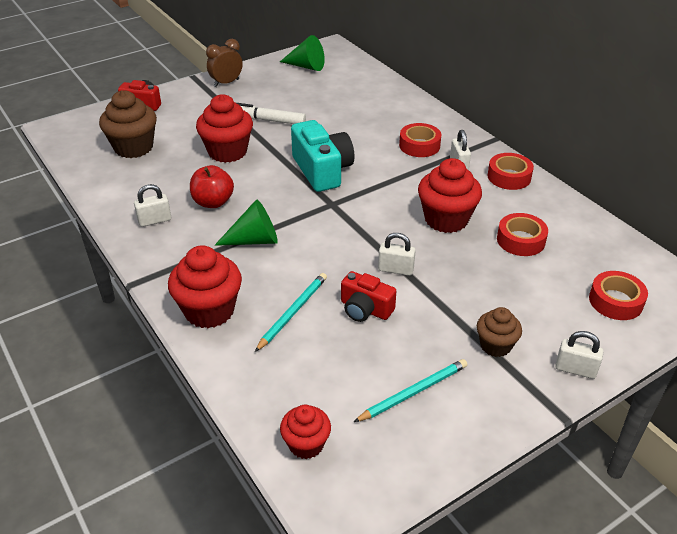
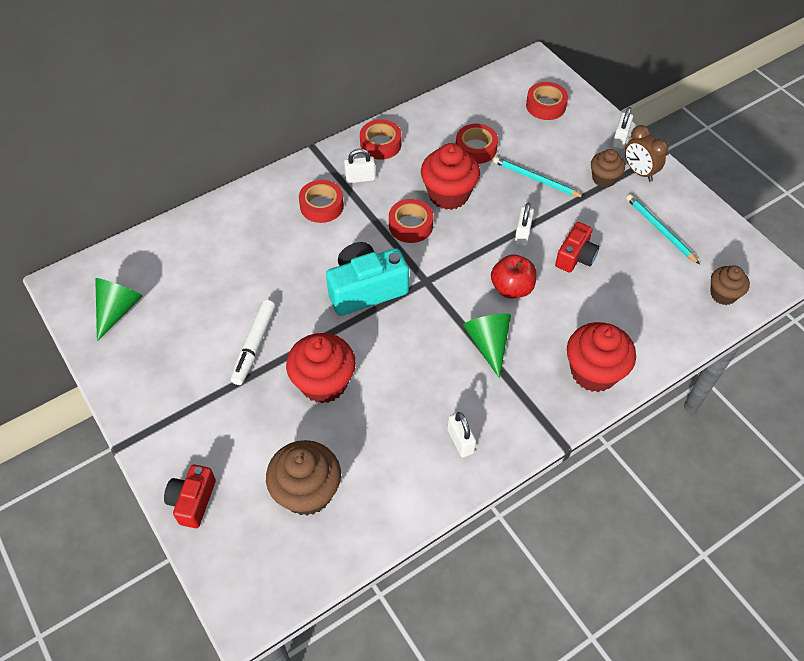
camera: 90 degrees left, 15 degrees up
red apple [190,165,234,208] -> red apple moved to [491,254,536,299]
brown clock [206,39,242,87] -> brown clock moved to [625,125,668,182]
turquoise pencil [255,273,327,352] -> turquoise pencil moved to [493,157,585,198]
red cupcake [280,405,331,459] -> brown cupcake [710,265,750,305]
none -> red tape [389,199,434,243]

